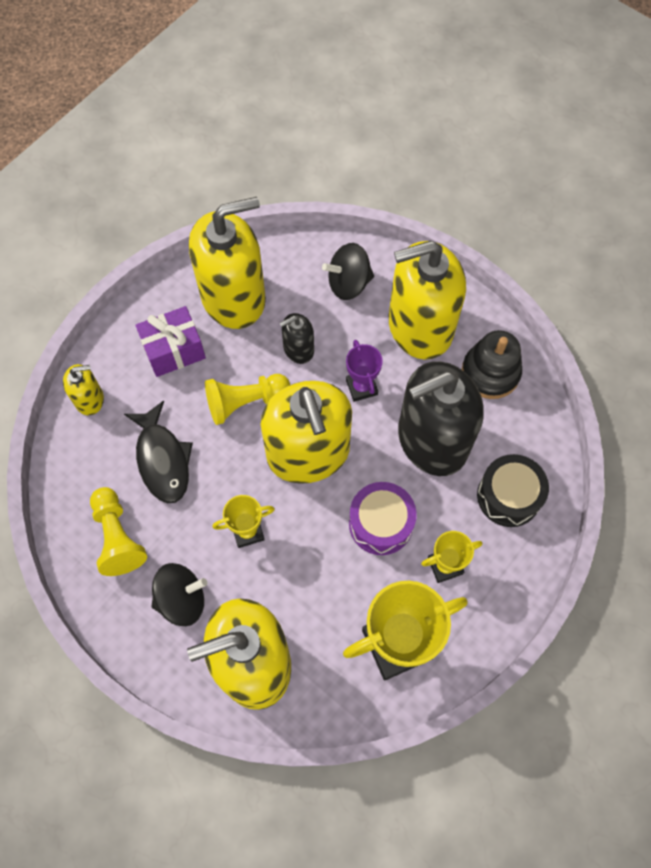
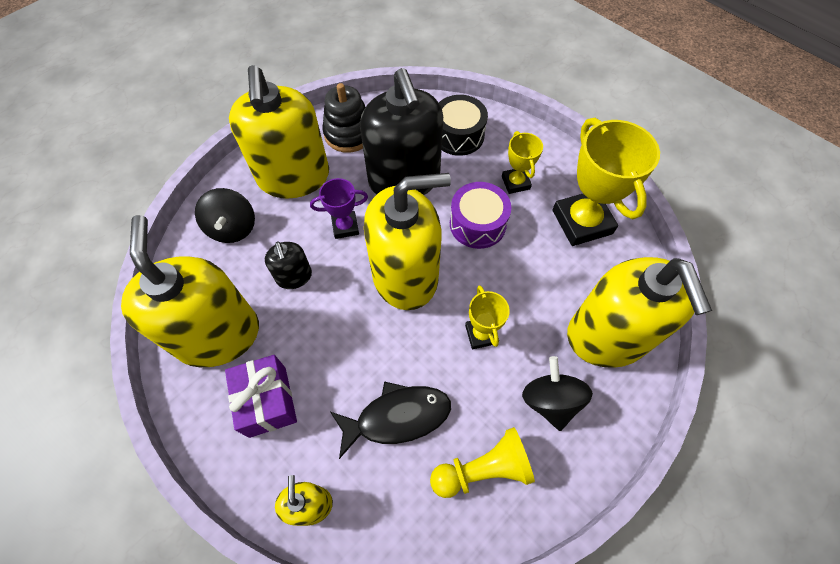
camera: 85 degrees left, 5 degrees down
yellow pawn [205,374,290,425] -> none

